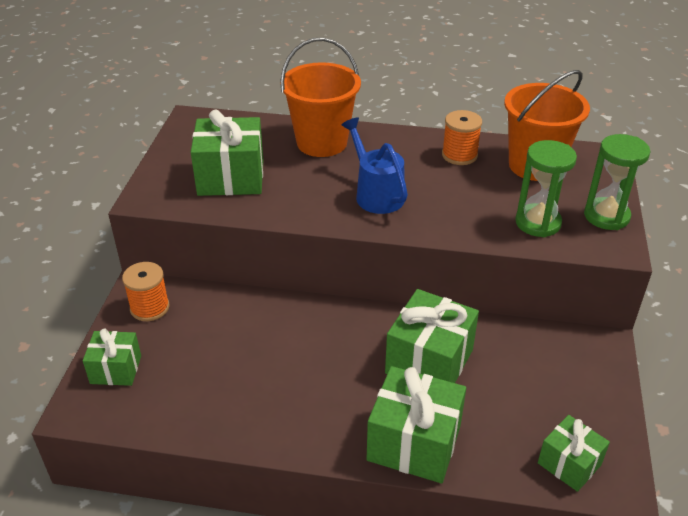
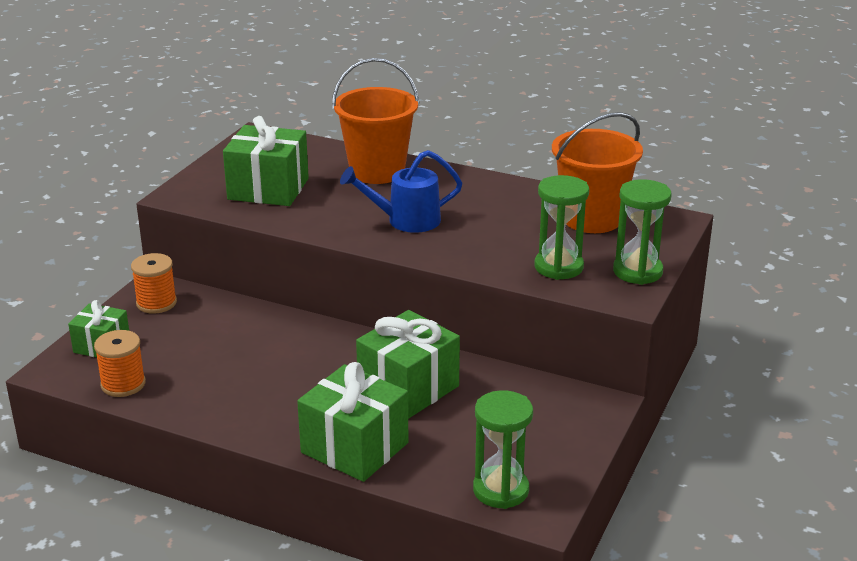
camera: 15 degrees right, 10 degrees down
blue watering can [342,118,408,214] -> blue watering can turned 90 degrees counterclockwise [340,150,462,233]
orange spool [442,110,482,165] -> orange spool moved to [94,330,146,397]
green gift [538,415,610,492] -> green hourglass [473,390,533,509]

